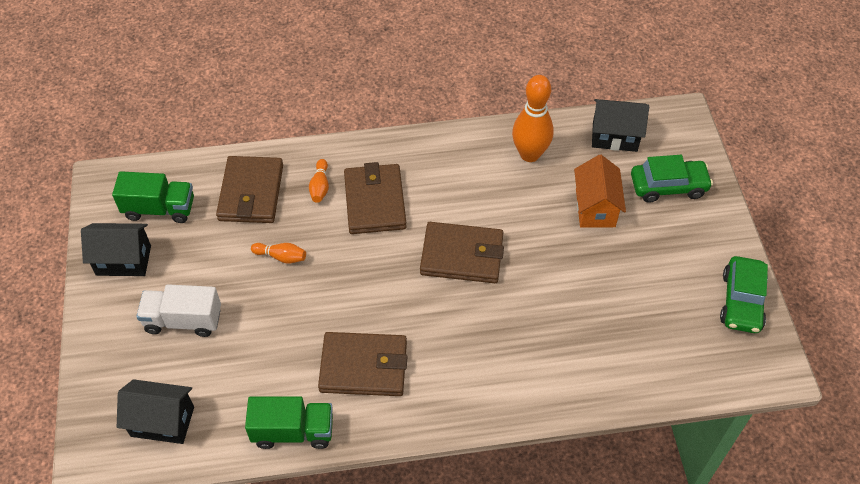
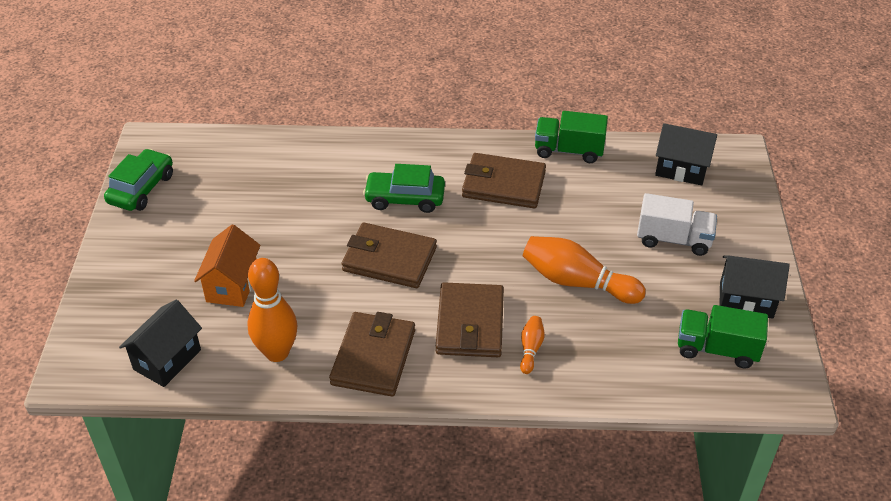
camera: 170 degrees left, 10 degrees down
brown wallet [216,156,283,223] -> brown wallet moved to [329,312,415,396]
orange bowling pin [251,243,306,264] -> orange bowling pin [523,236,646,304], size x2.07
black house [592,99,649,152] -> black house turned 75 degrees counterclockwise [119,300,202,387]
green car [631,155,713,203] -> green car moved to [363,164,445,213]

